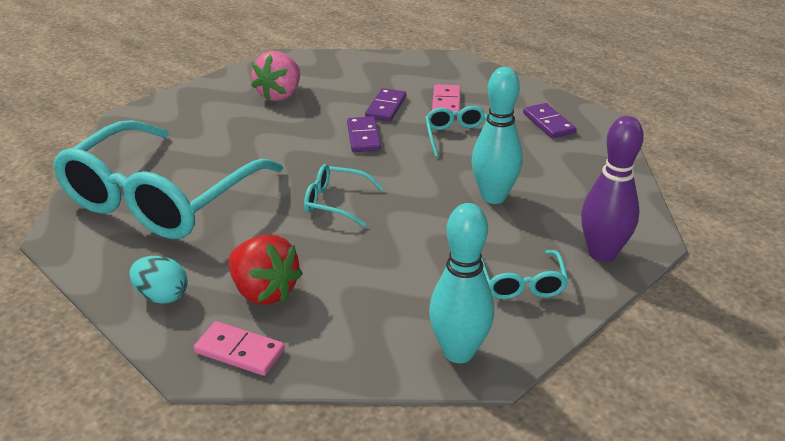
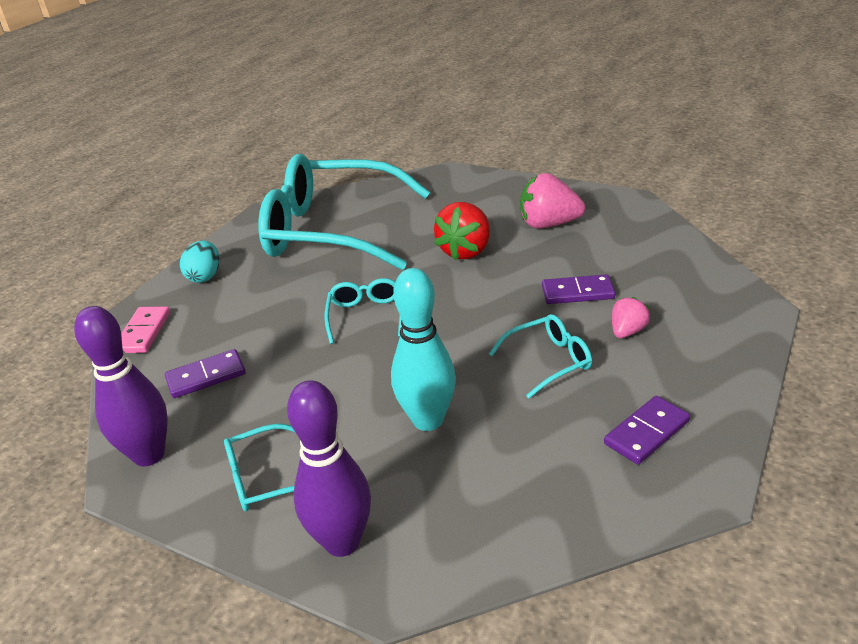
camera: 75 degrees right, 0 degrees up
red strawberry [229,235,303,305] -> red strawberry moved to [434,202,490,261]
purple domino [347,116,381,152] -> purple domino moved to [165,349,246,398]
turquoise bowling pin [429,203,494,363] -> purple bowling pin [74,306,168,466]
pink domino [432,84,461,116] -> pink strawberry [612,297,650,338]

